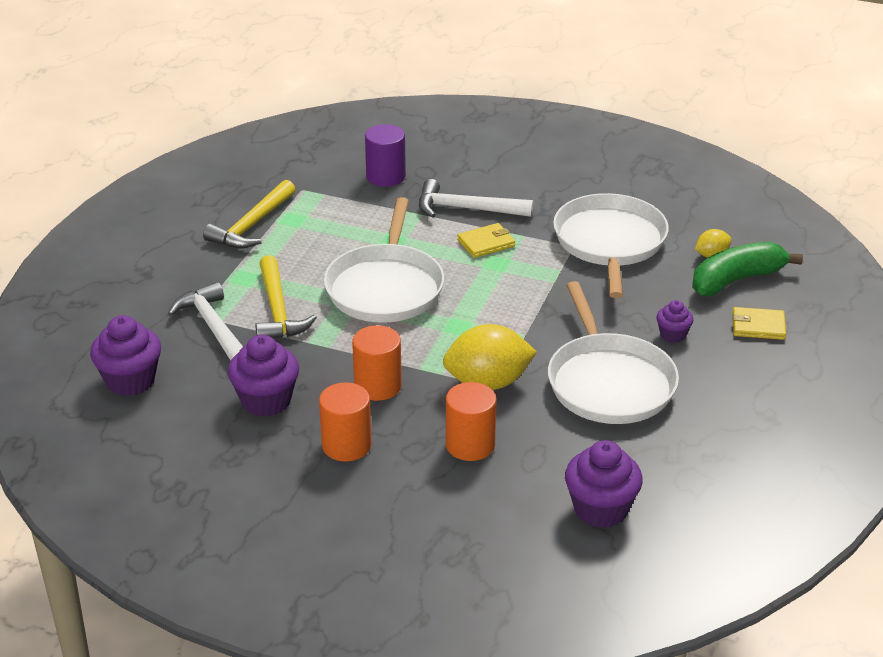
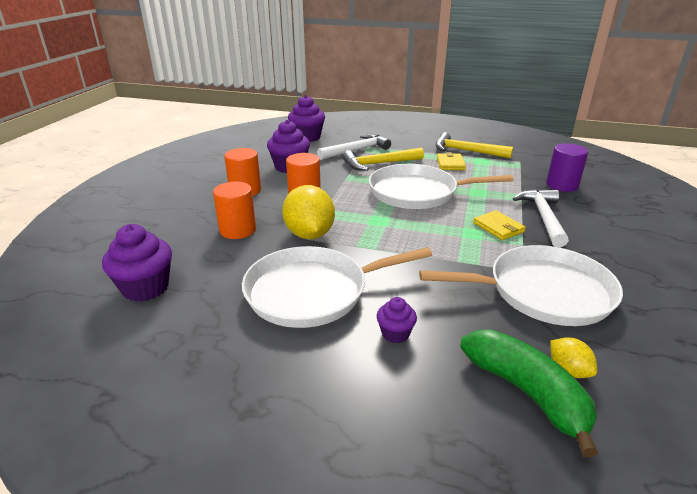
camera: 85 degrees right, 5 degrees down
yellow wallet [732,307,786,340] -> yellow wallet moved to [437,152,466,170]

